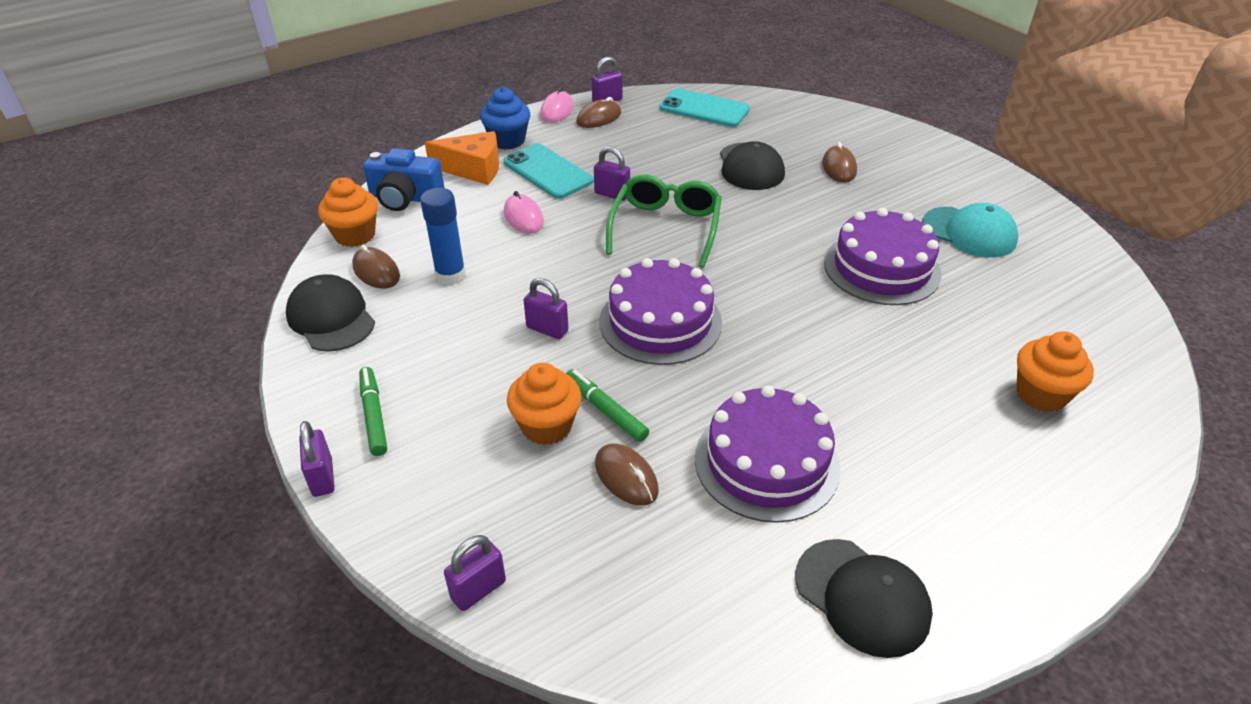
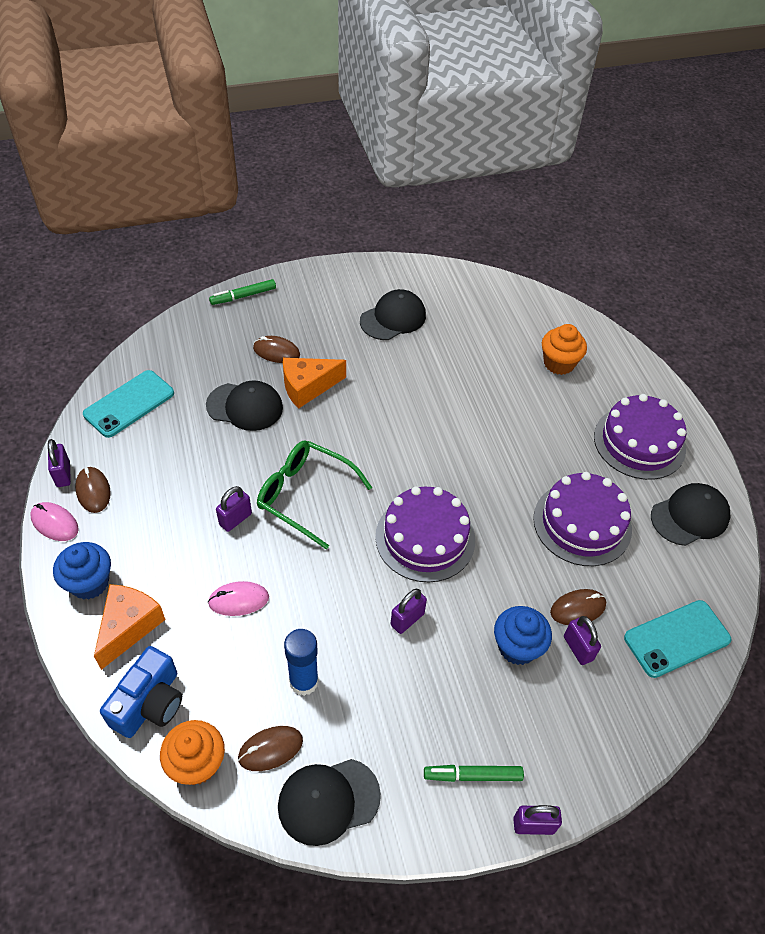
camera: 75 degrees left, 10 degrees up
purple padlock [444,535,506,611] -> purple padlock moved to [564,616,601,665]
turquoise phone [504,143,594,199] -> turquoise phone moved to [624,600,731,678]
orange cupcake [507,363,581,445] -> blue cupcake [494,606,552,665]
green marker [566,369,649,442] -> green marker moved to [209,279,276,305]
purple cake [824,208,941,305] -> purple cake moved to [594,394,686,480]
turquoise cap [922,203,1018,258] -> black cap [360,289,426,340]
none -> orange cheese [283,358,346,409]

